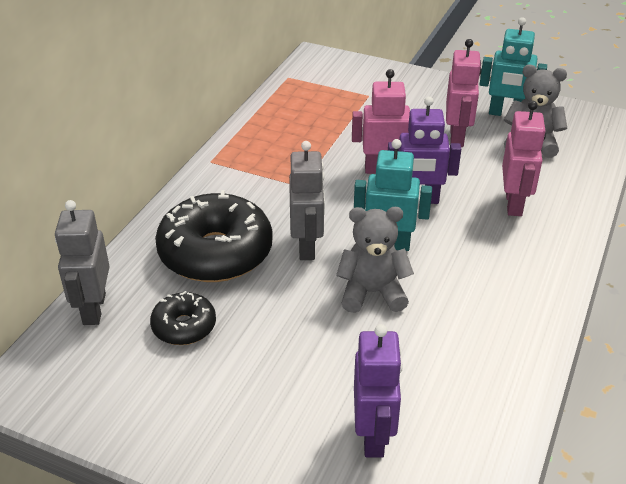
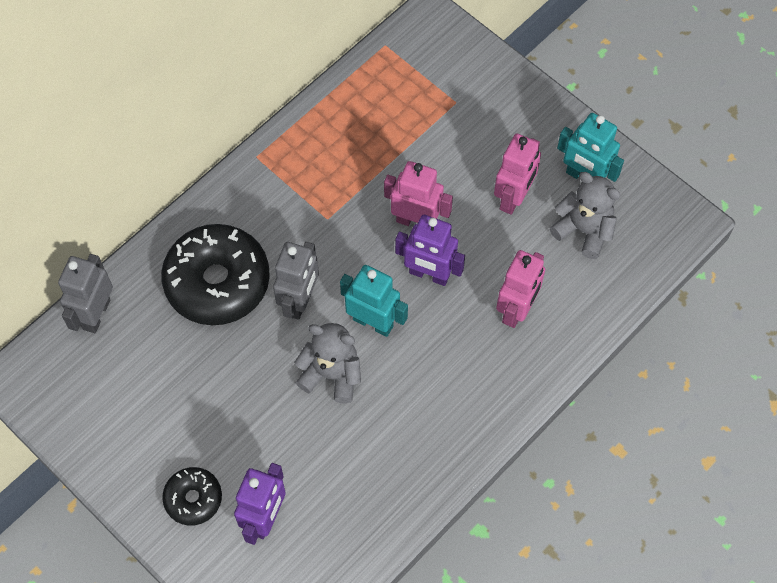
camera: 20 degrees right, 25 degrees up
black donut [150,291,216,345] -> black donut moved to [162,467,222,526]

